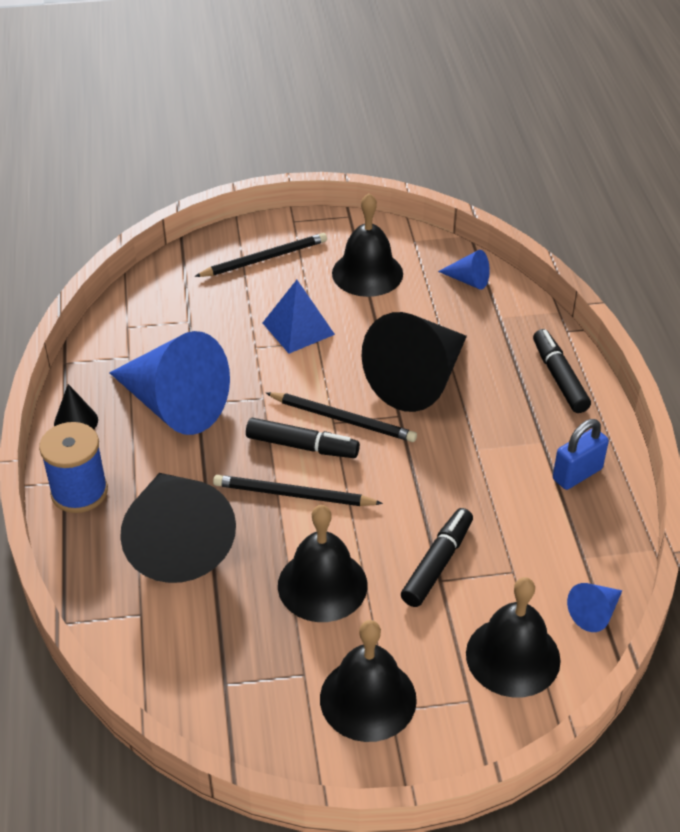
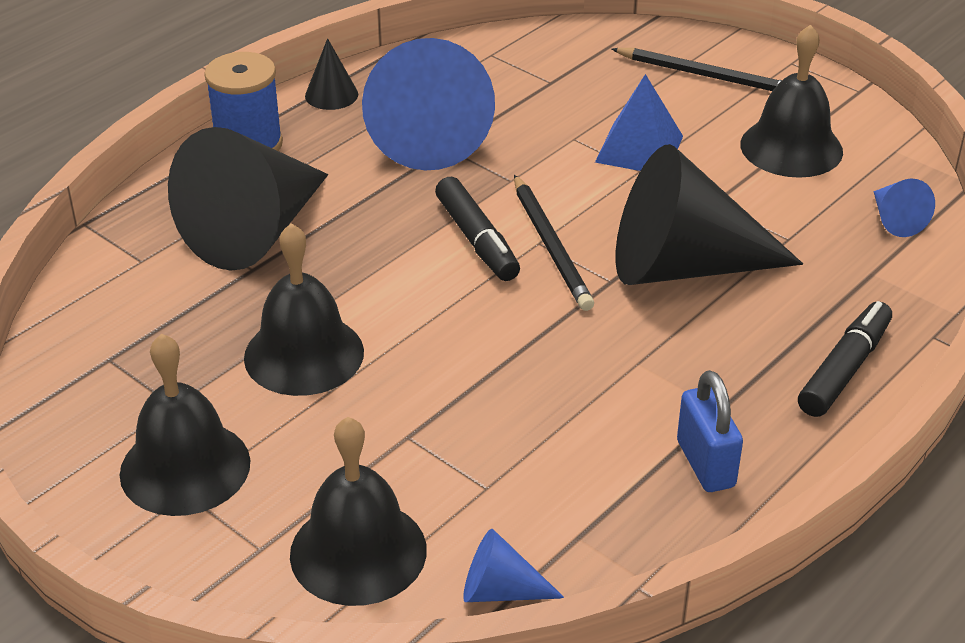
camera: 50 degrees right, 5 degrees down
black pencil [213,475,383,506] -> none
black marker [401,508,473,607] -> none
blue padlock [553,419,609,490] -> blue padlock turned 60 degrees clockwise [677,370,743,492]

